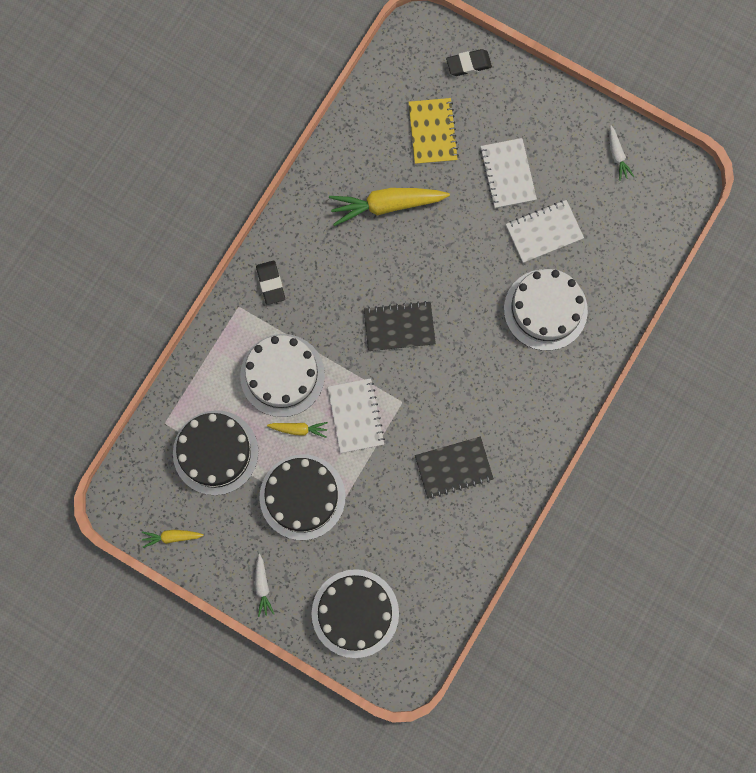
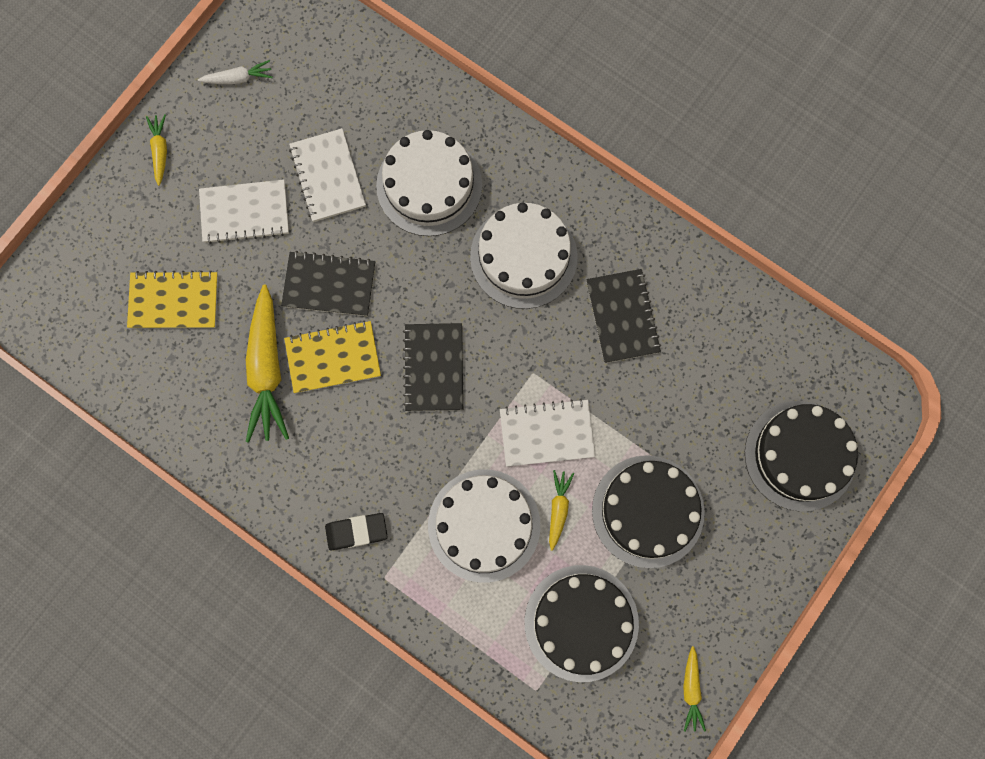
camera: 85 degrees left, 0 degrees up
white carrot [255,554,274,617] -> none
black eraser [446,49,492,76] -> none
none -> yellow carrot [146,114,167,186]
none -> black notebook [281,251,375,316]
none -> yellow notebook [284,321,381,393]
none -> white cake [470,202,578,309]

